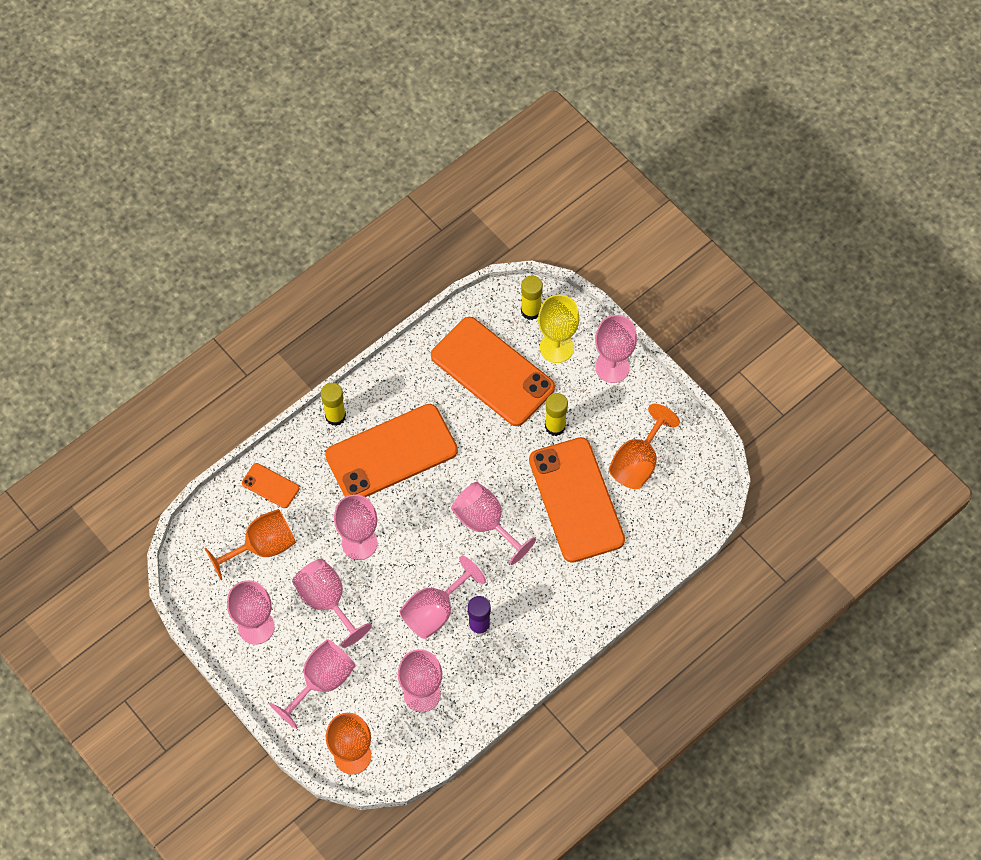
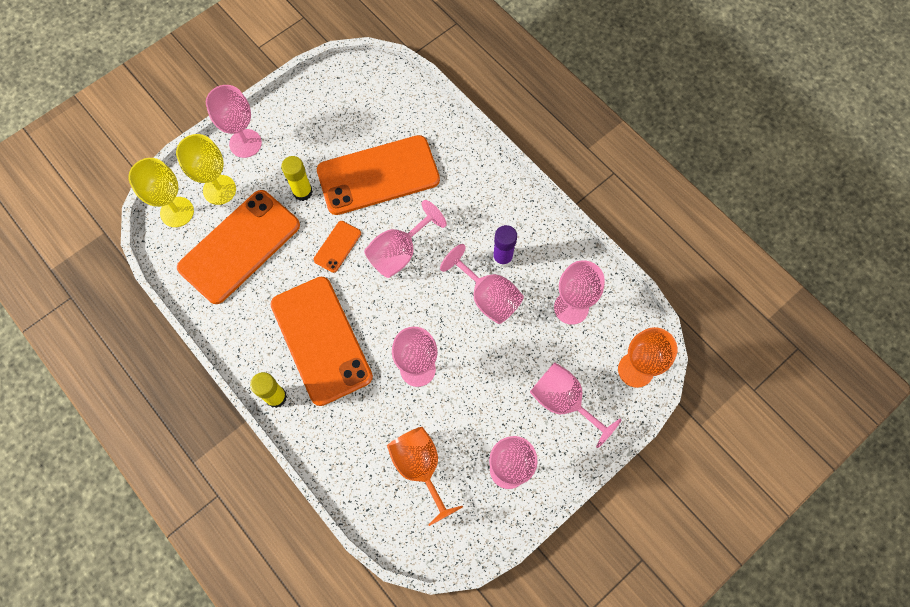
camera: 90 degrees left, 5 degrees up
orange phone [242,463,299,508] -> orange phone moved to [313,221,361,273]
pink goblet [292,559,372,648] -> none
yellow glue stick [521,276,543,320] -> yellow goblet [128,158,194,227]
orange goblet [609,404,680,489] -> none

